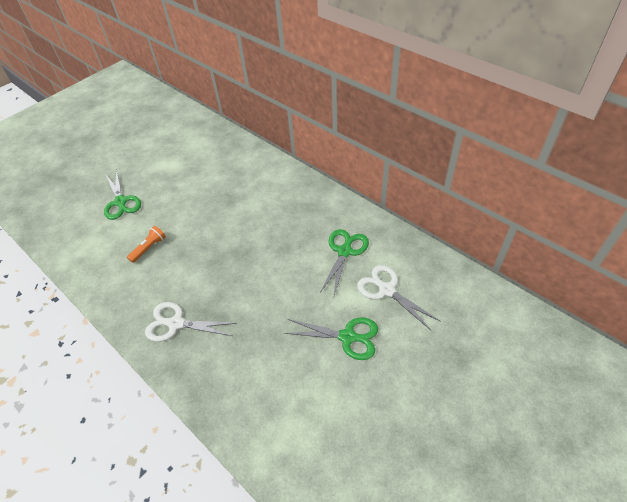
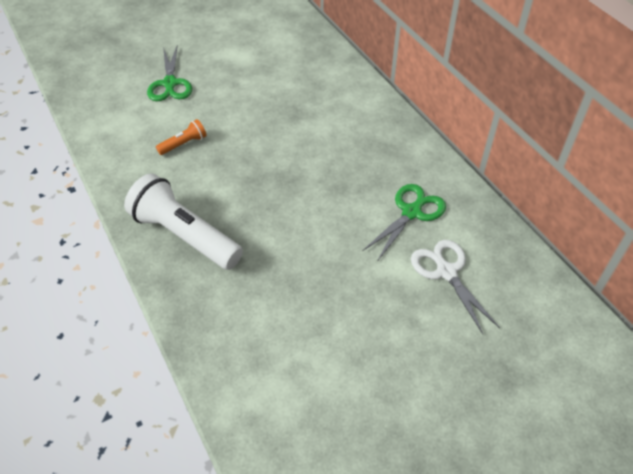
camera: 15 degrees right, 0 degrees up
white scissors [145,302,237,342] -> white flashlight [124,173,243,270]
green scissors [284,318,378,360] -> none

